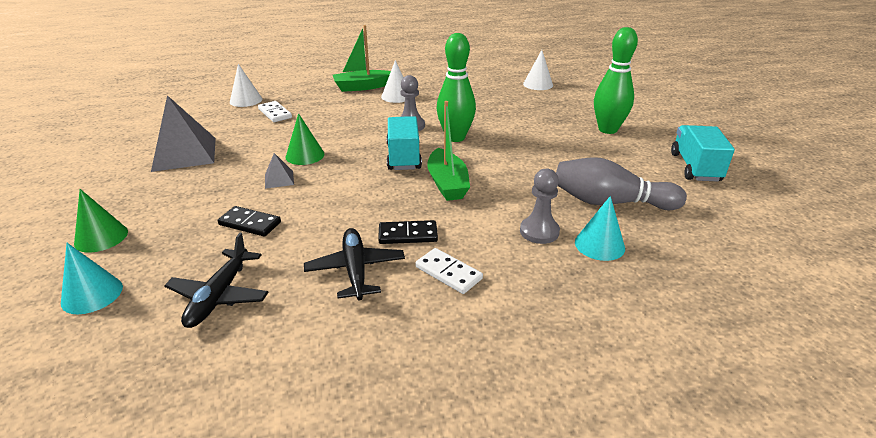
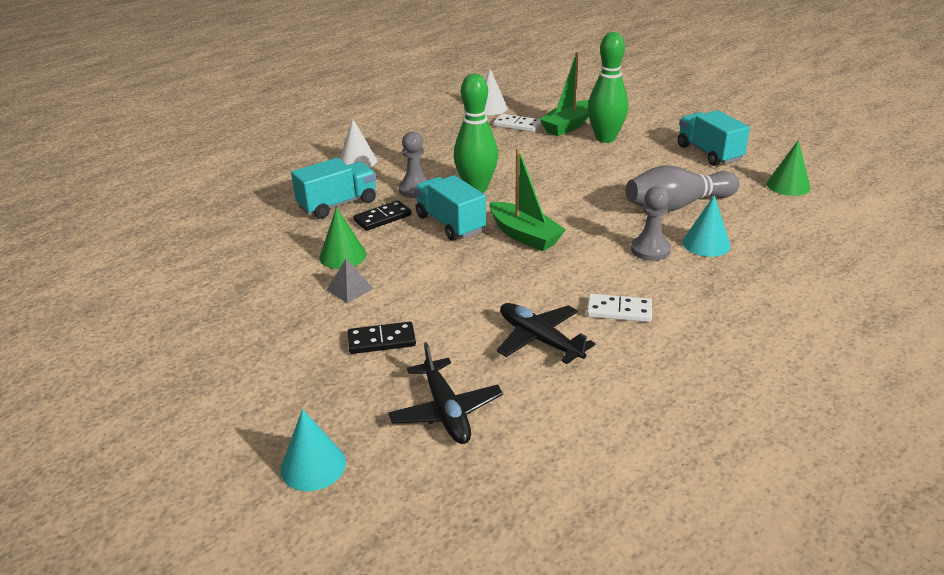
camera: 30 degrees left, 0 degrees up
green cone [74,189,128,253] -> green cone moved to [766,140,811,196]
grey pyramid [151,95,216,172] -> none
white cone [230,64,262,107] -> none
white domino [258,101,292,122] -> white domino moved to [494,114,541,132]
green boat [333,25,391,92] -> green boat moved to [539,52,589,136]
black domino [378,220,438,244] -> black domino moved to [354,200,412,231]
none -> turquoise truck [291,158,376,219]

